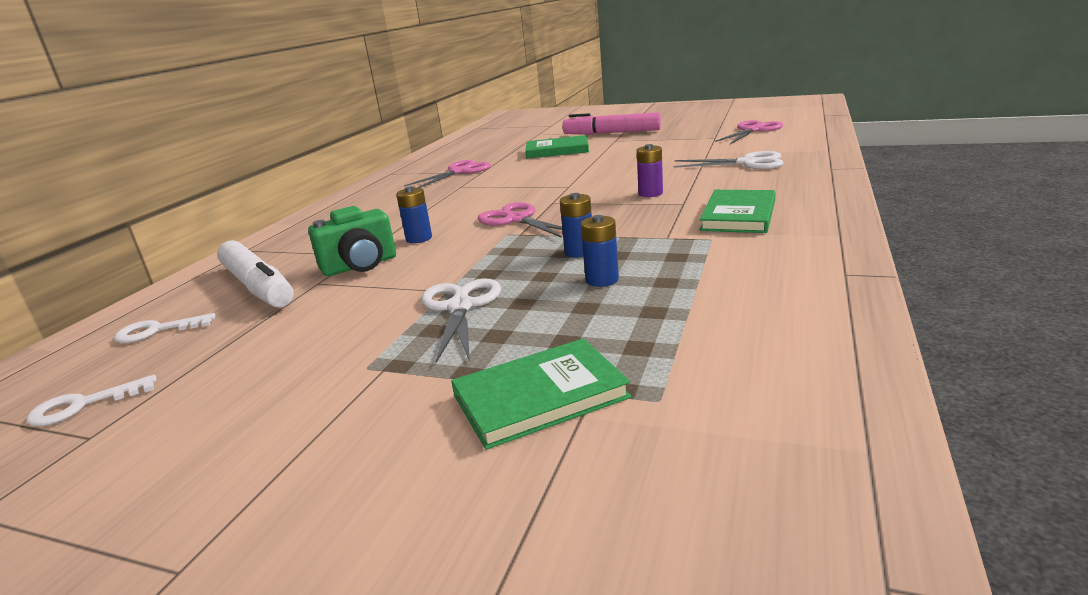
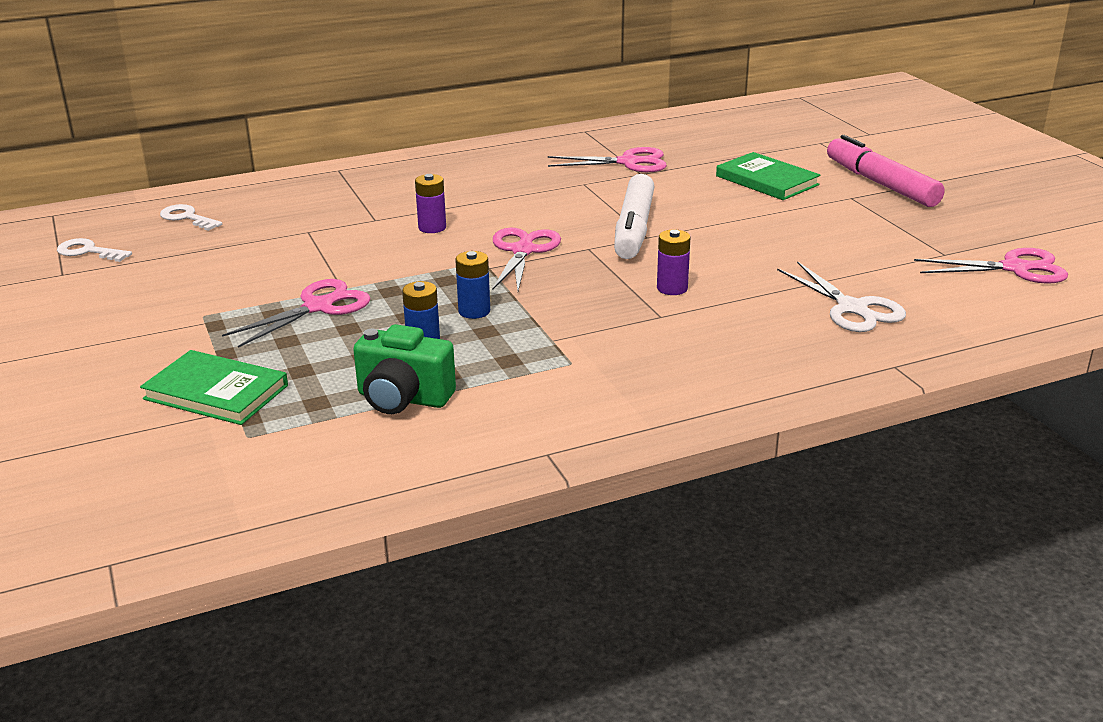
camera: 45 degrees right, 5 degrees up
white marker [217,240,294,308] -> white marker moved to [614,174,655,259]
green camera [308,206,396,276] -> green camera moved to [353,324,456,414]
blue battery [396,186,432,243] -> purple battery [415,174,446,233]
white scissors [421,278,501,363] -> pink scissors [222,279,371,348]
green book [700,190,776,233] -> none

